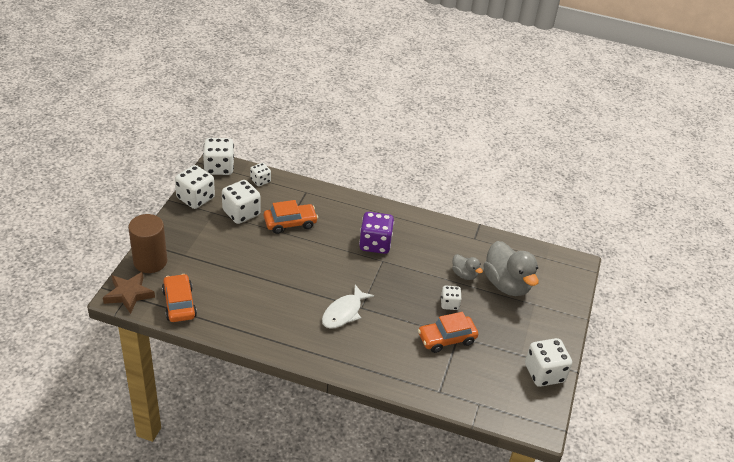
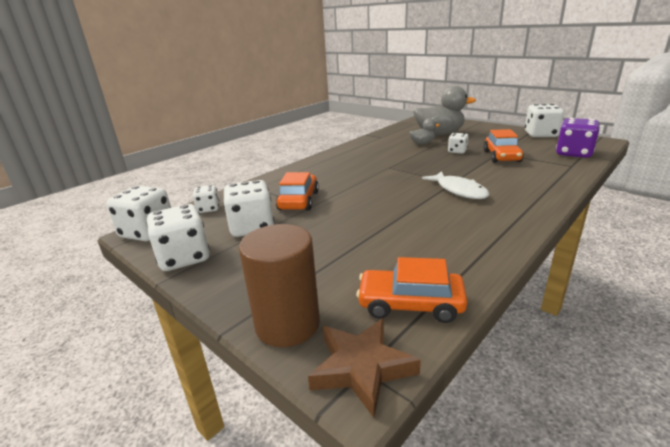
camera: 60 degrees left, 15 degrees down
purple dice [359,212,394,254] -> purple dice moved to [556,118,600,158]

